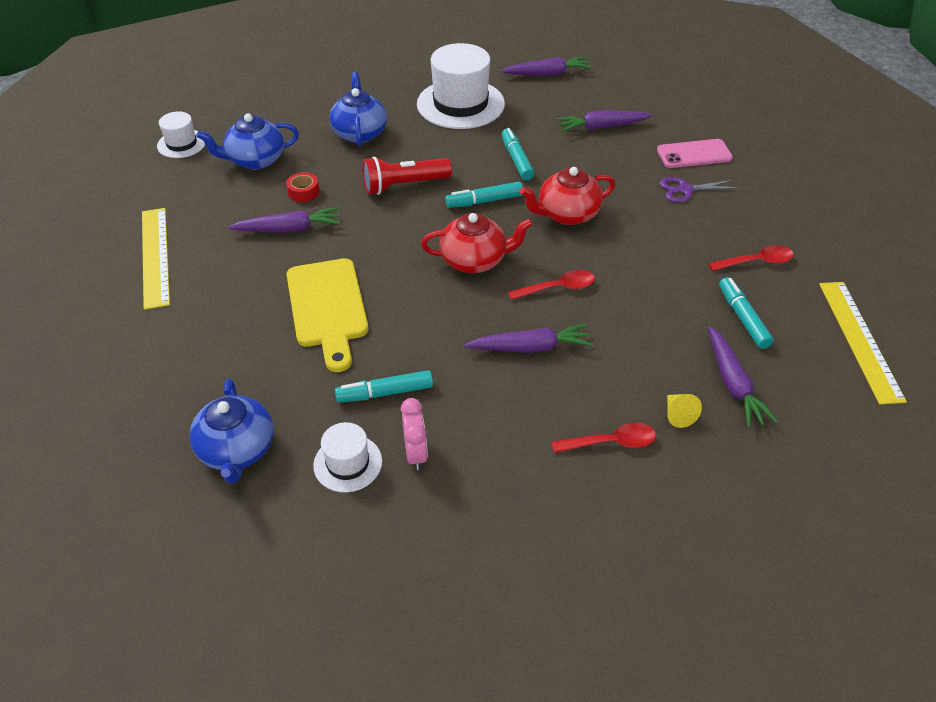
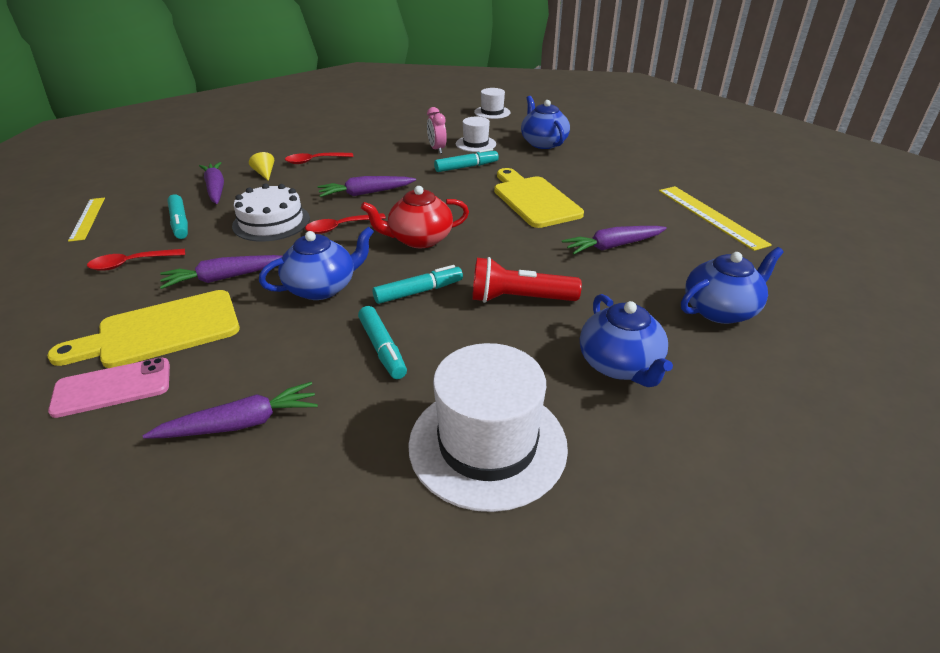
camera: 170 degrees right, 10 degrees down
white hat [157,111,205,158] -> white hat moved to [474,88,511,119]
red tape [286,172,320,202] -> none
red flashlight [362,157,452,195] -> red flashlight turned 150 degrees counterclockwise [472,257,582,303]
purple carrot [501,57,591,76] -> purple carrot moved to [160,255,282,289]
red teapot [520,167,615,225] -> blue teapot [259,226,374,300]
purple scissors [660,177,739,203] -> yellow cutting board [47,290,240,368]
yellow ruler [819,282,907,404] -> yellow ruler [68,198,105,242], size x0.65
none -> white cake [232,184,310,242]

